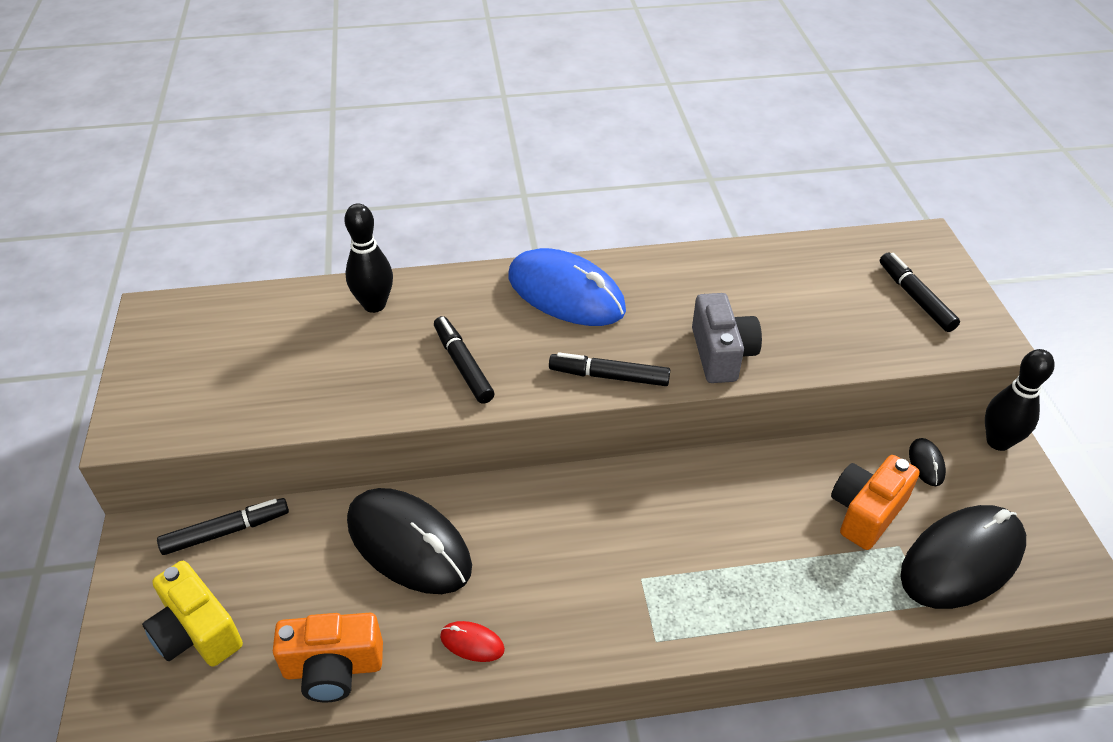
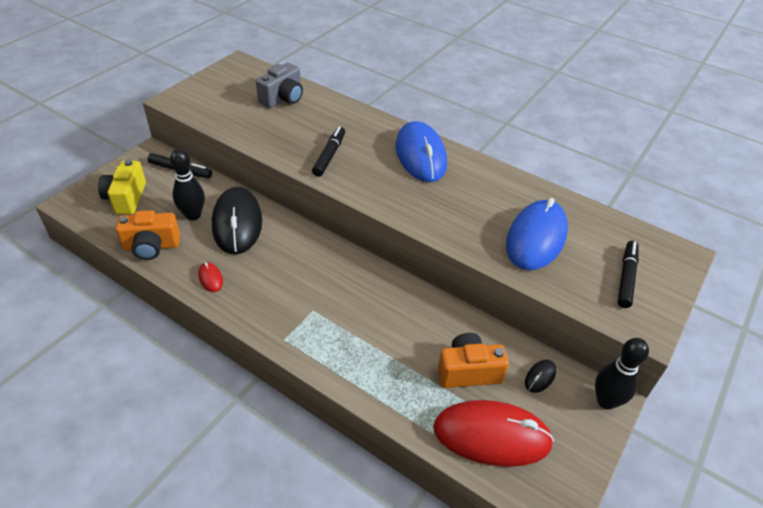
camera: 40 degrees right, 0 degrees up
orange camera [273,613,383,702] -> orange camera turned 45 degrees counterclockwise [116,210,180,260]
black bowling pin [345,203,393,313] -> black bowling pin moved to [170,149,205,220]
black marker [549,352,670,386] -> none
grey camera [692,293,762,383] -> grey camera moved to [256,62,303,108]
black mouse [900,505,1026,609] -> red mouse [433,400,554,467]
none -> blue mouse [506,198,568,270]

